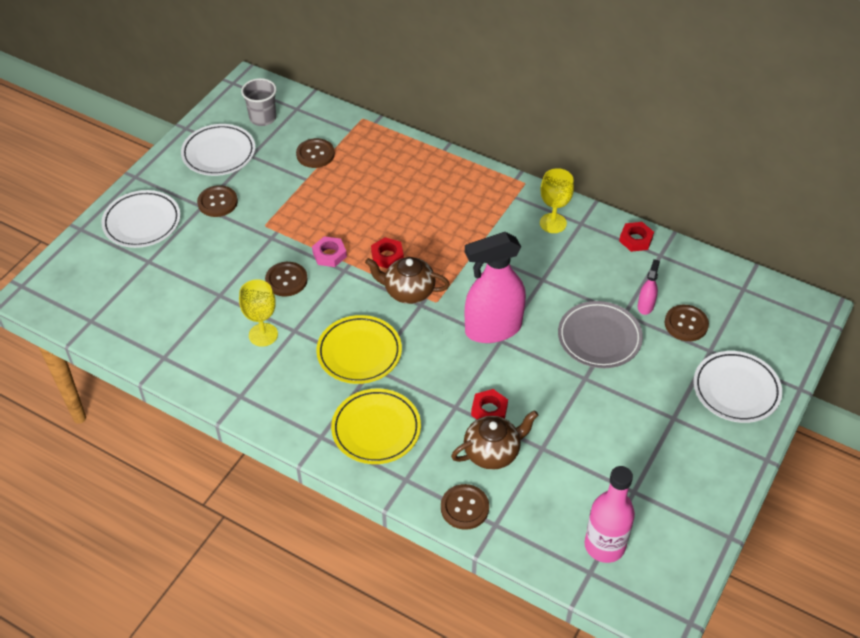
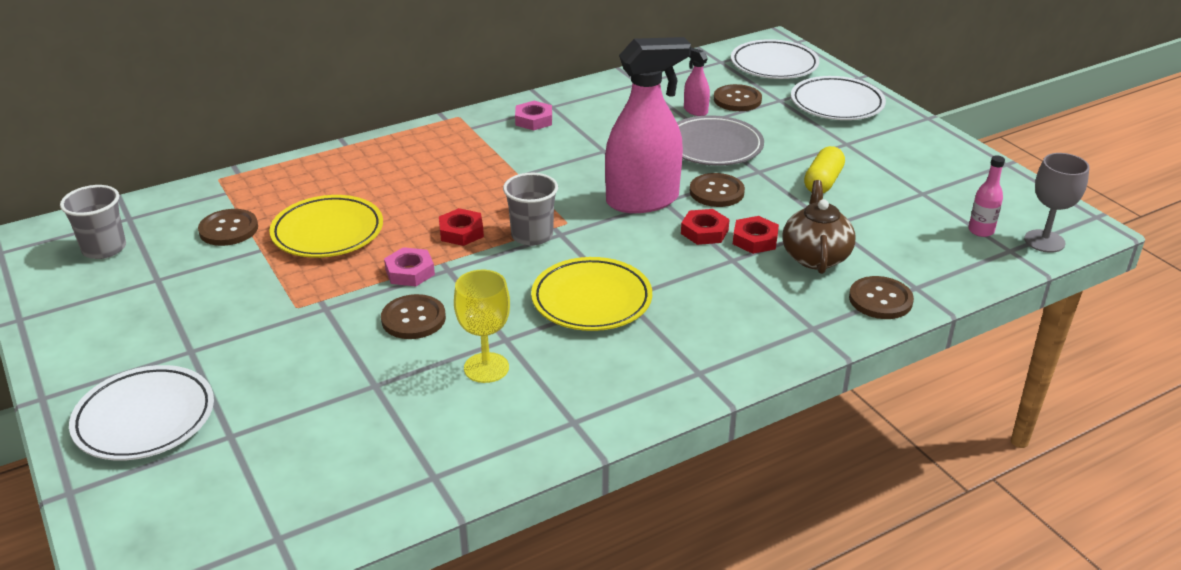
camera: 60 degrees left, 15 degrees down
white plate [181,124,256,176] -> white plate moved to [731,39,820,79]
brown button [197,185,238,217] -> brown button moved to [690,173,745,207]
yellow plate [331,389,421,464] -> yellow plate moved to [269,195,383,258]
brown teapot [365,257,450,304] -> grey cup [503,173,558,246]
pink spray bottle [465,232,526,343] -> pink spray bottle turned 120 degrees counterclockwise [605,37,691,213]
yellow goblet [540,168,574,233] -> pink nut [515,101,552,131]
pink bottle [585,466,635,563] -> pink bottle [968,155,1005,237], size x0.53
red nut [619,222,654,252] -> red nut moved to [681,209,730,245]
none -> yellow capsule [804,146,845,193]
none -> grey goblet [1024,153,1090,253]

